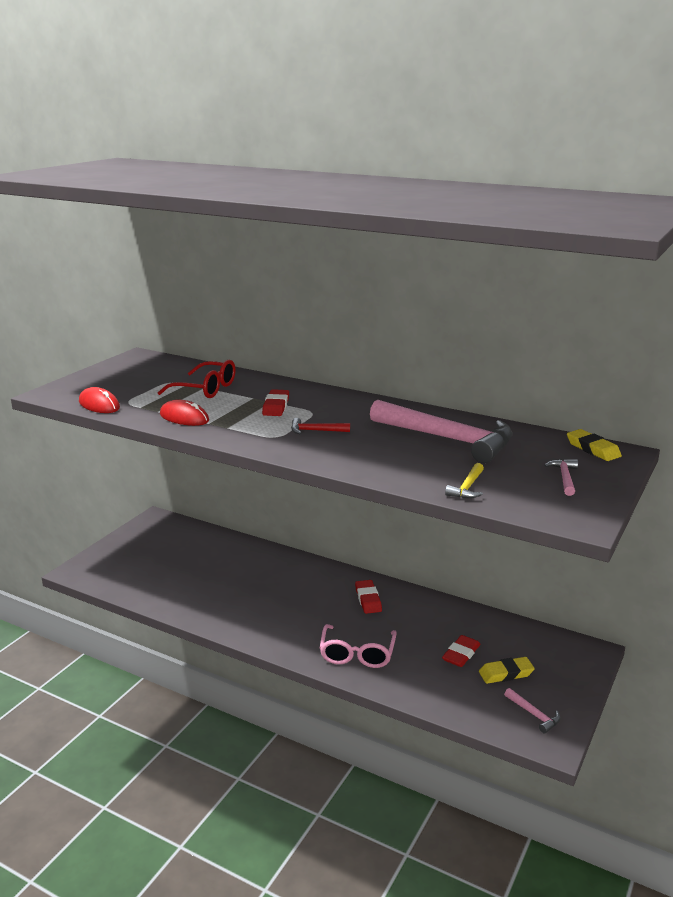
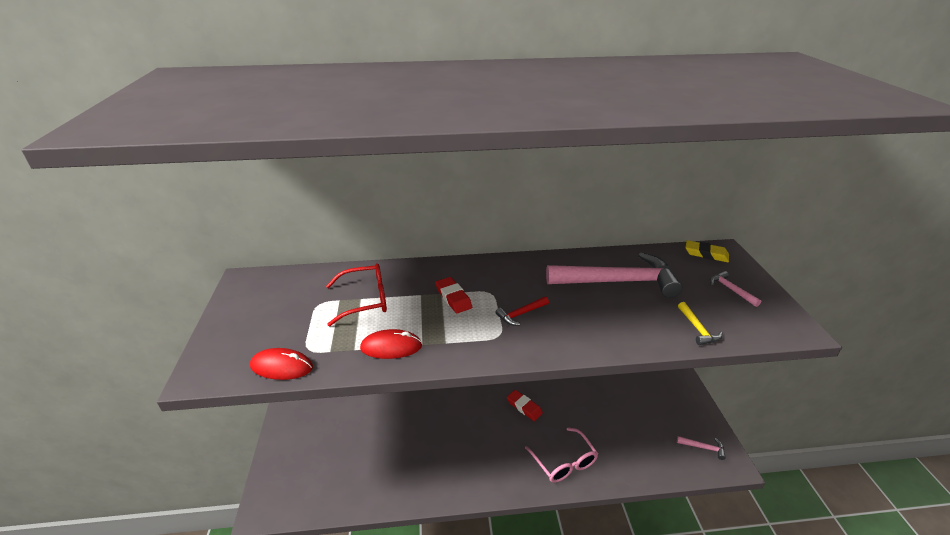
camera: 35 degrees left, 10 degrees up
red eraser [442,635,480,667] -> none
yellow eraser [479,657,535,684] -> none

